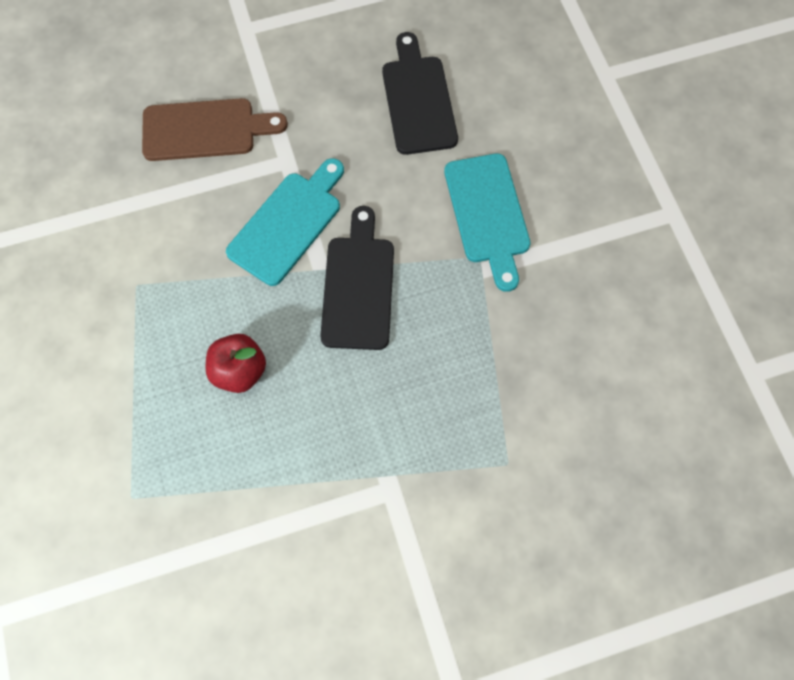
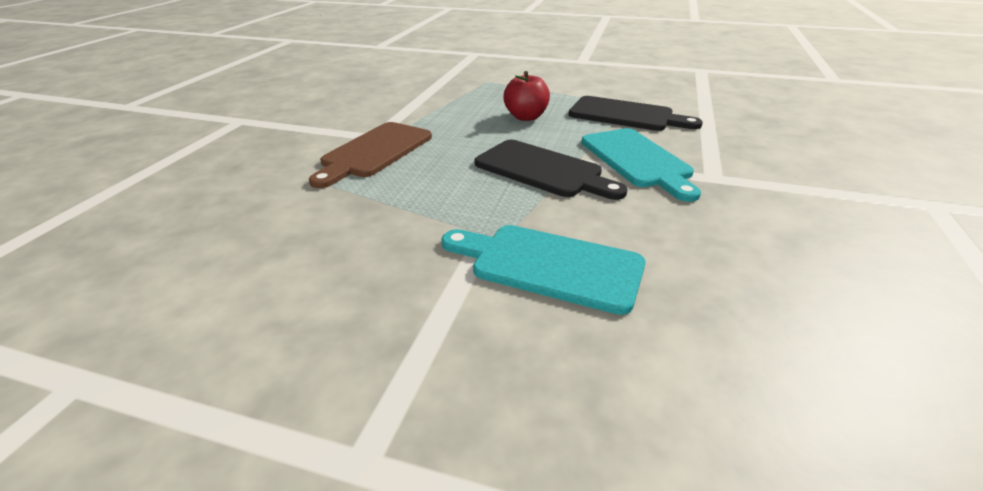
camera: 125 degrees right, 35 degrees down
brown cutting board [142,98,288,161] -> brown cutting board moved to [309,122,432,188]
black cutting board [382,32,458,155] -> black cutting board moved to [568,96,703,131]

